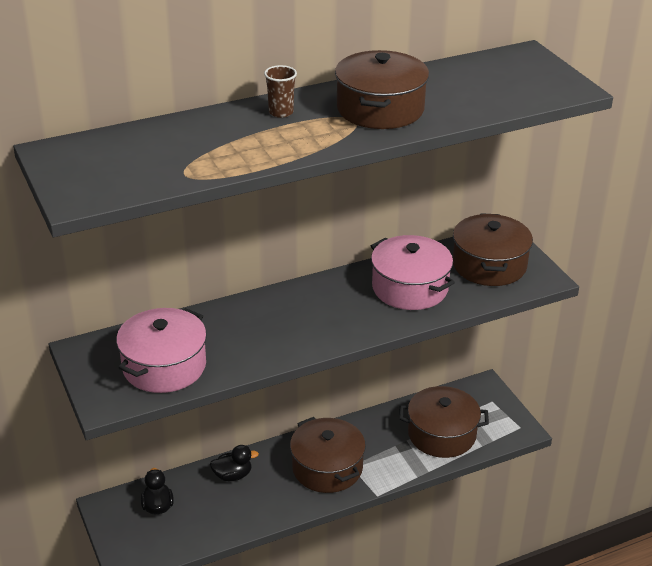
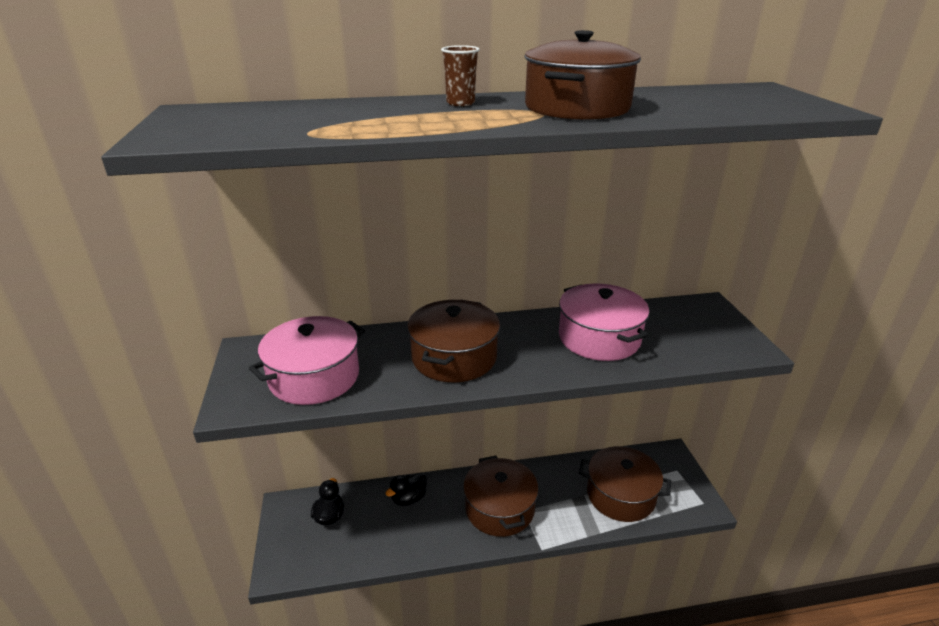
camera: 15 degrees right, 5 degrees down
black duck [210,445,259,481] -> black duck turned 135 degrees clockwise [385,472,427,506]
brown pot [453,213,533,286] -> brown pot moved to [407,300,500,382]

